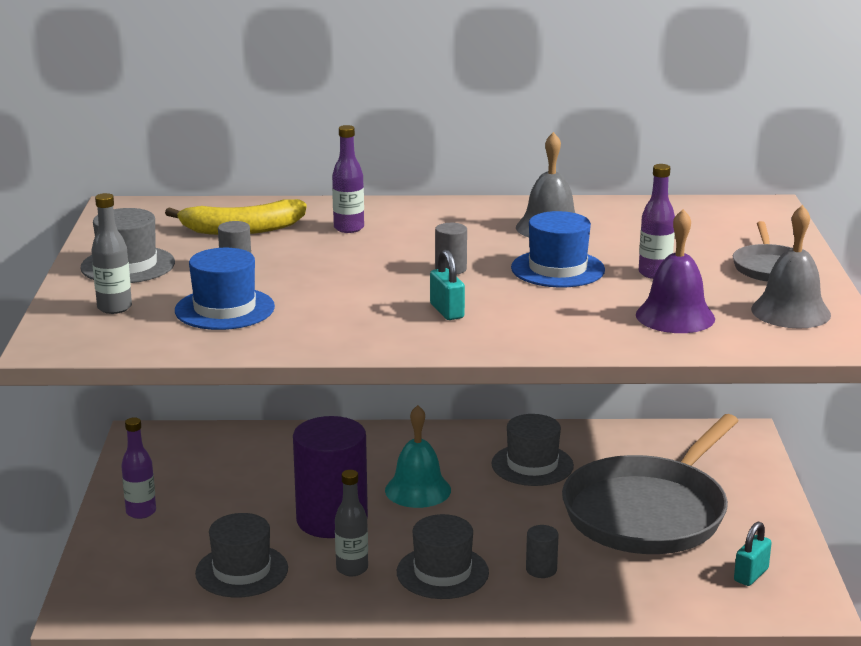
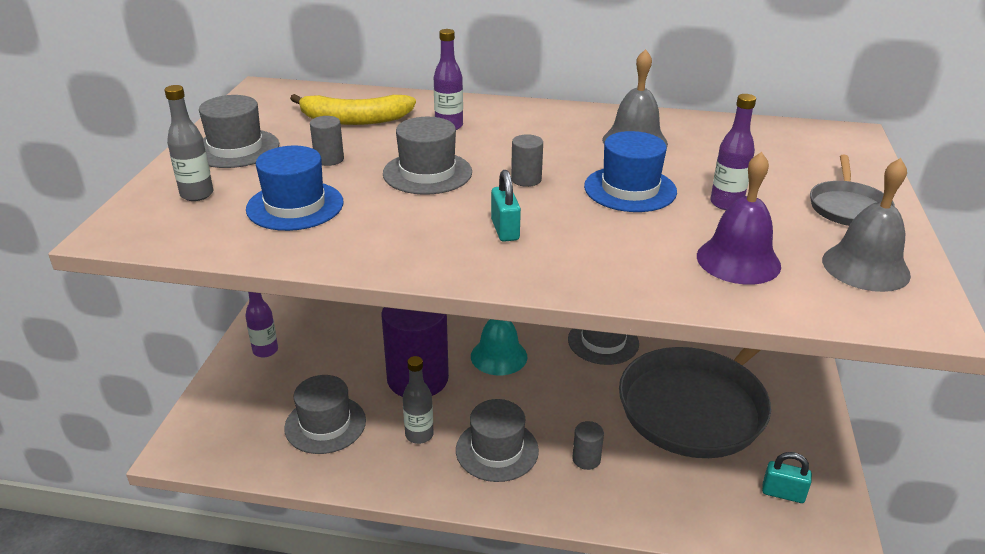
camera: 10 degrees right, 10 degrees up
turquoise padlock [734,521,772,586] -> turquoise padlock turned 60 degrees clockwise [762,452,812,503]
none -> grey hat [383,117,472,195]

